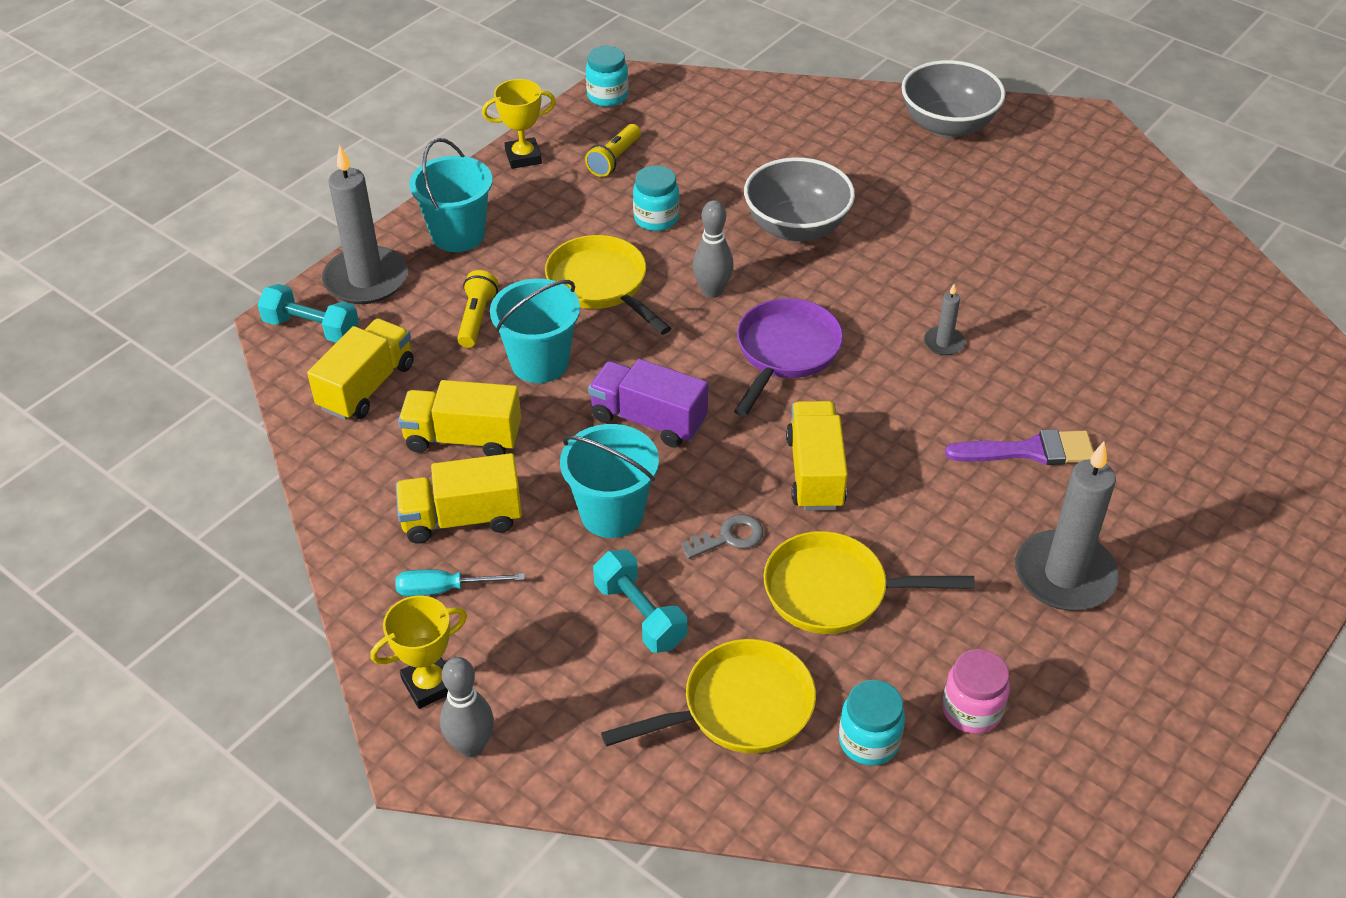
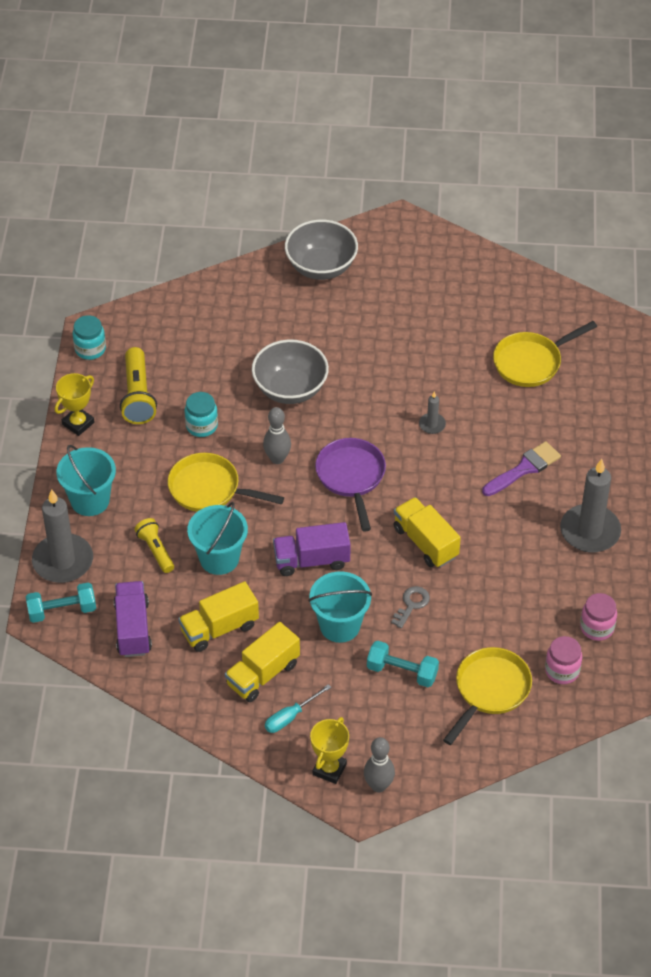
camera: 35 degrees left, 5 degrees up
yellow truck [307,318,414,420] -> purple truck [114,581,152,657]
yellow flashlight [585,124,641,177] -> yellow flashlight [120,347,157,424], size x1.58
yellow pan [763,531,975,634] -> yellow pan moved to [493,321,597,387]
turquoise jar [839,680,905,766] -> pink jar [545,636,582,684]

